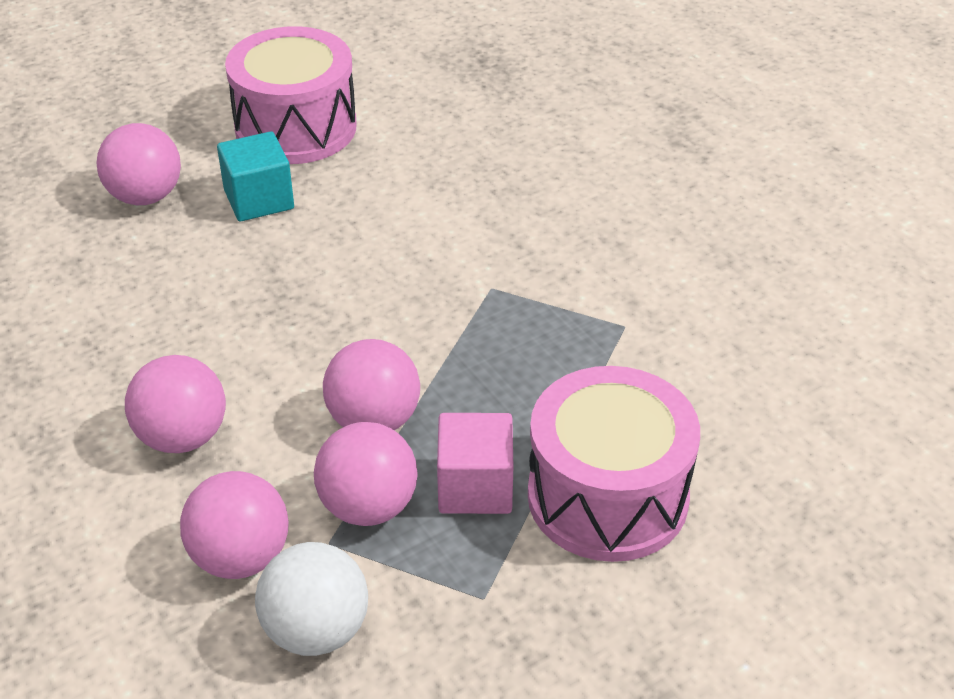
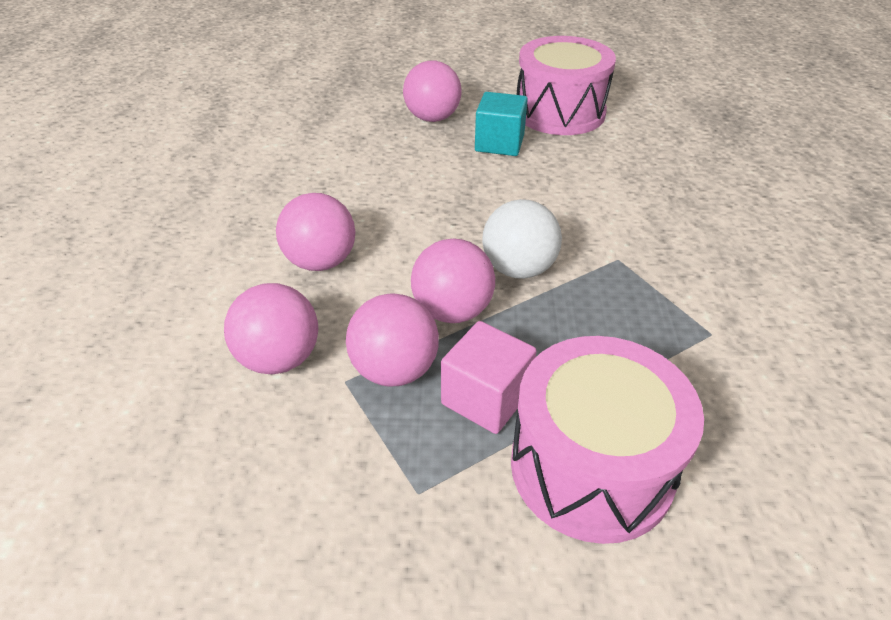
camera: 35 degrees right, 0 degrees up
white ball [255,542,368,656] -> white ball moved to [482,199,562,279]

